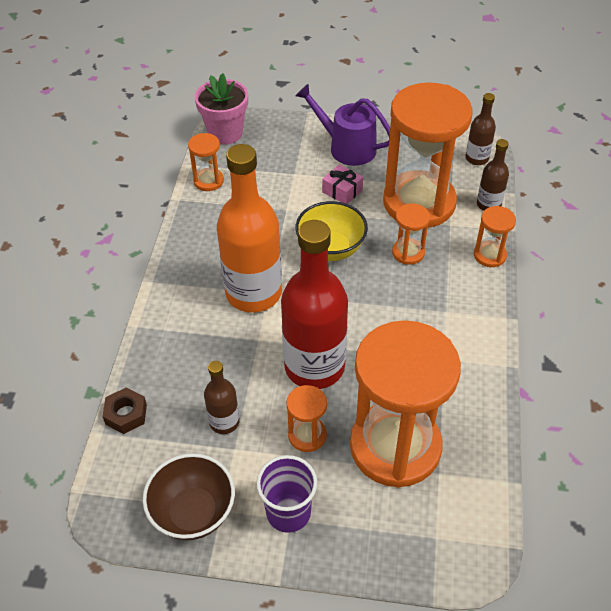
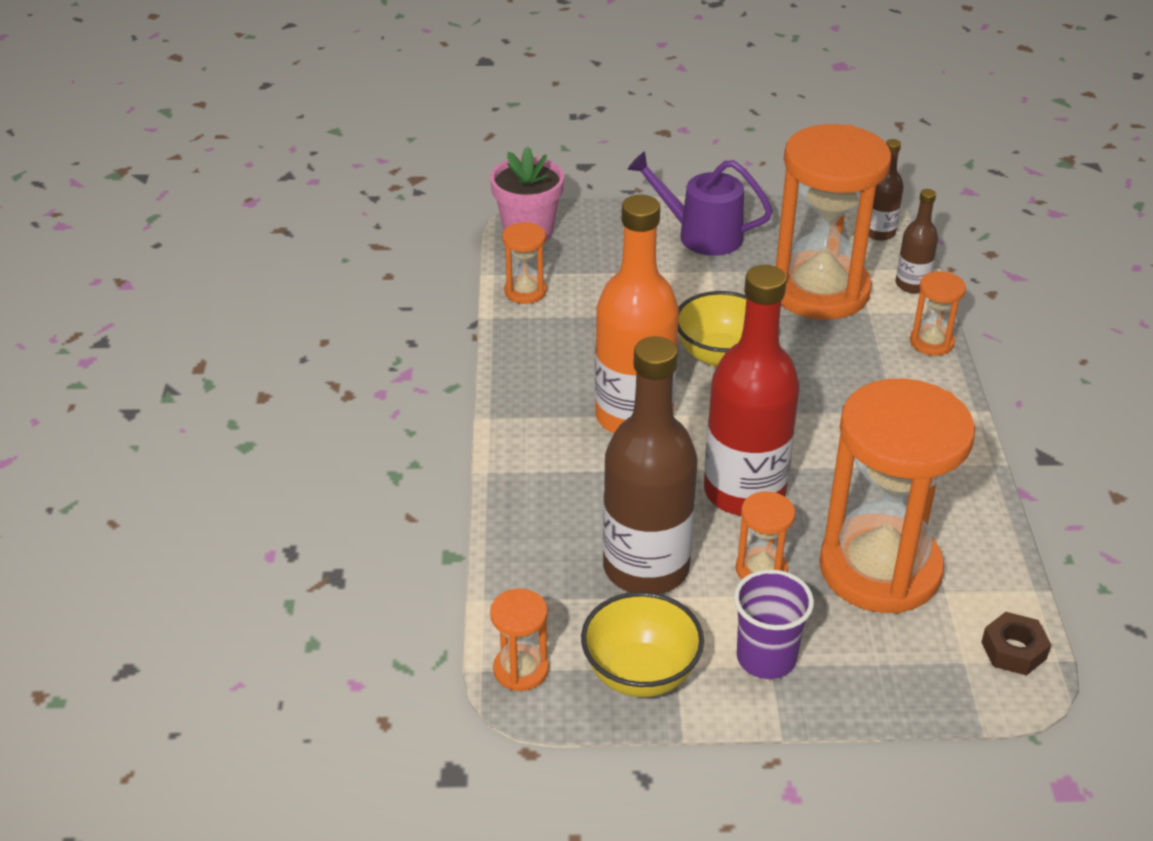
camera: 10 degrees left, 10 degrees down
brown nut [102,388,147,434] -> brown nut moved to [981,612,1051,676]
brown bowl [143,453,235,540] -> yellow bowl [581,592,704,697]
brown bottle [204,361,240,434] -> brown bottle [603,336,697,594], size x2.09
pink gift [322,164,363,204] -> none
orange hourglass [392,204,430,265] -> orange hourglass moved to [490,589,549,691]

